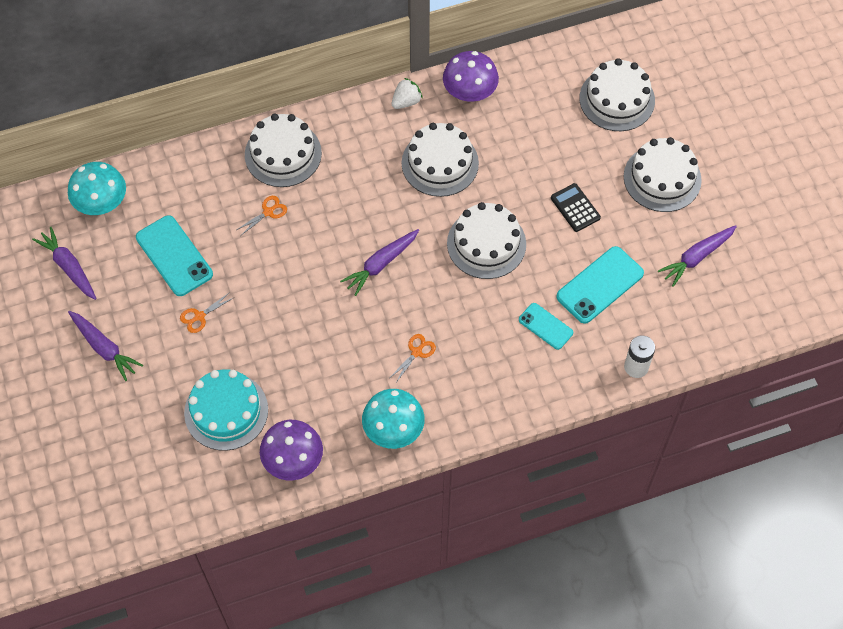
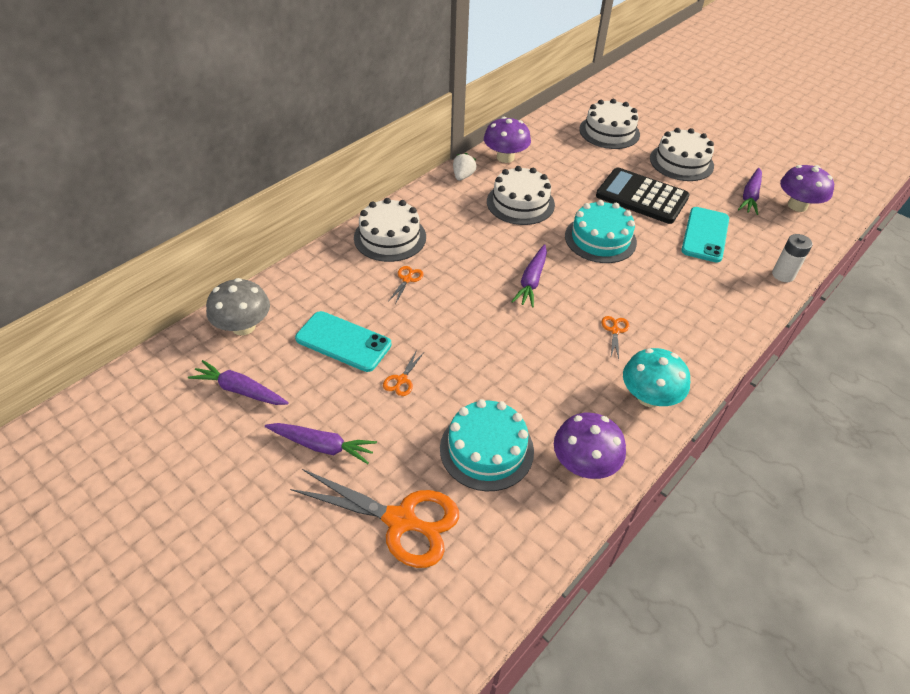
camera: 30 degrees left, 15 degrees down
turquoise mushroom [68,162,126,215] -> grey mushroom [206,278,270,336]
white cake [447,202,526,279] -> turquoise cake [565,200,637,263]
turquoise phone [519,303,573,350] -> none
black calculator [551,183,601,232] -> black calculator [596,167,690,224], size x2.00
none -> orange scissors [290,469,459,568]
none -> purple mushroom [780,165,834,212]

